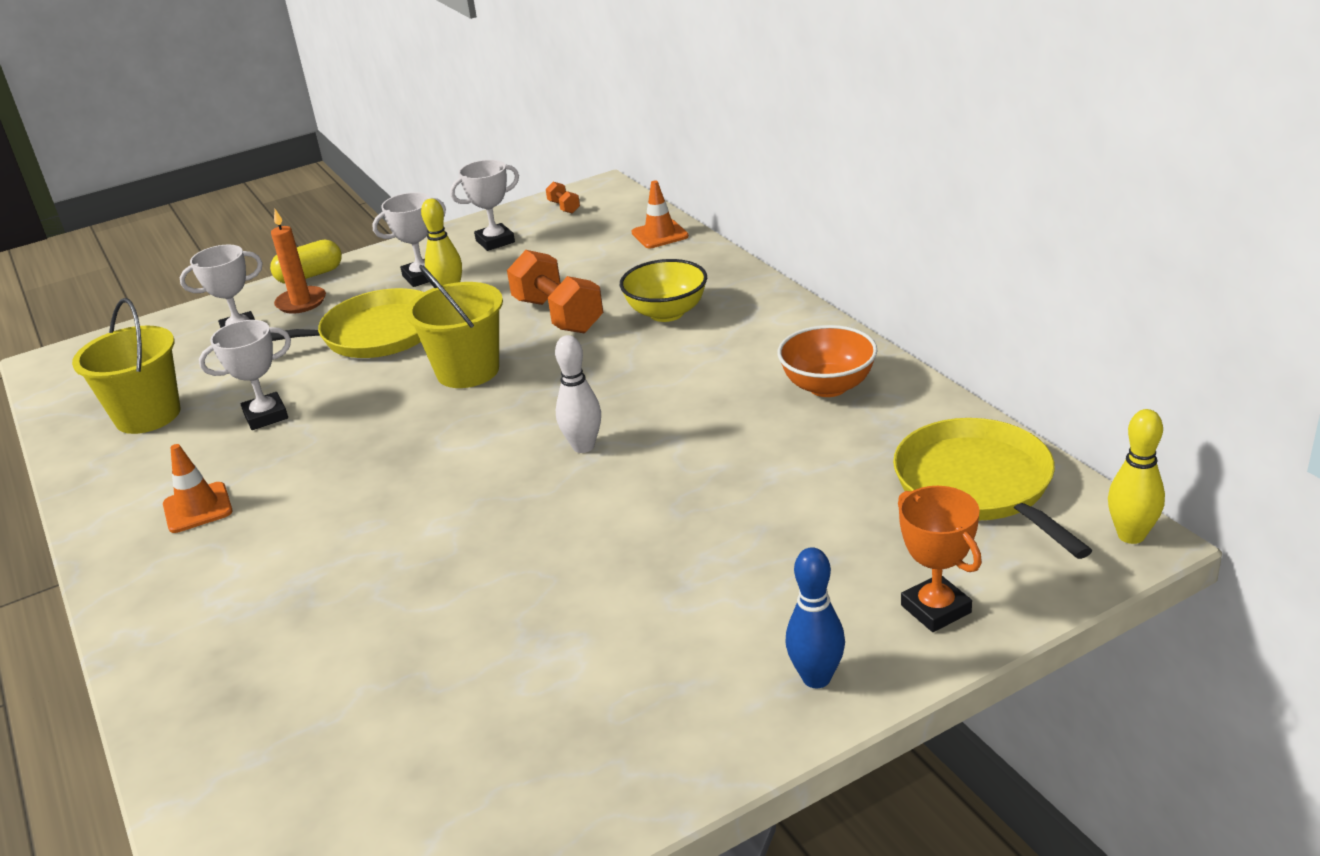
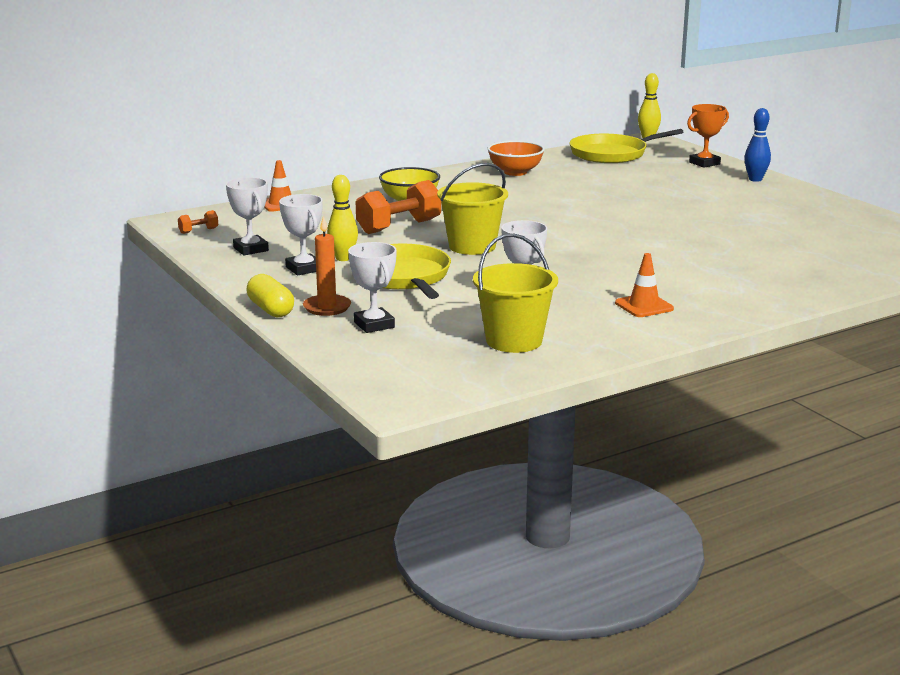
camera: 95 degrees left, 10 degrees down
white bowling pin [555,335,601,453] -> none

